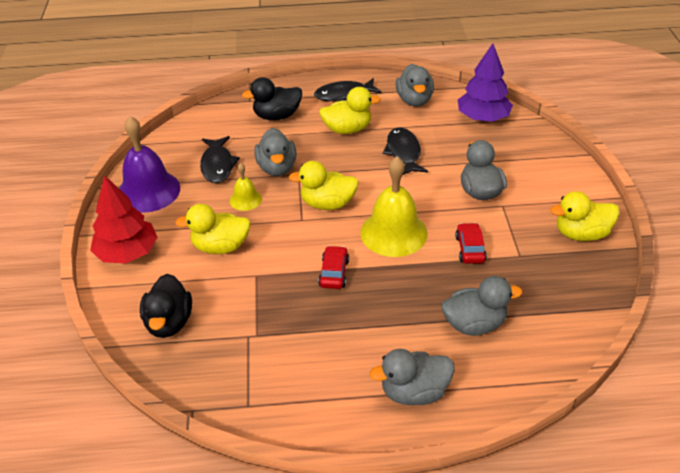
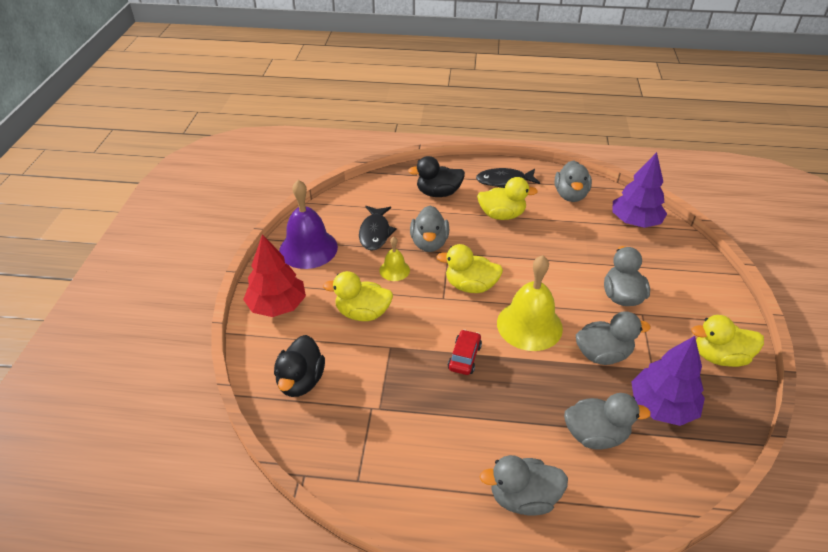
camera: 10 degrees right, 0 degrees up
black fish [383,127,428,175] -> none
red car [455,223,487,264] -> grey duck [576,311,651,365]
none -> purple tree [631,336,705,426]

